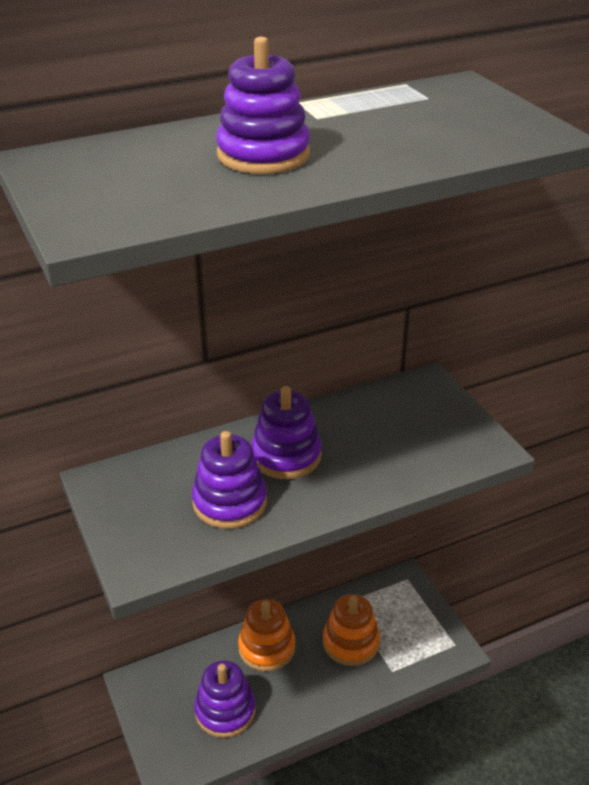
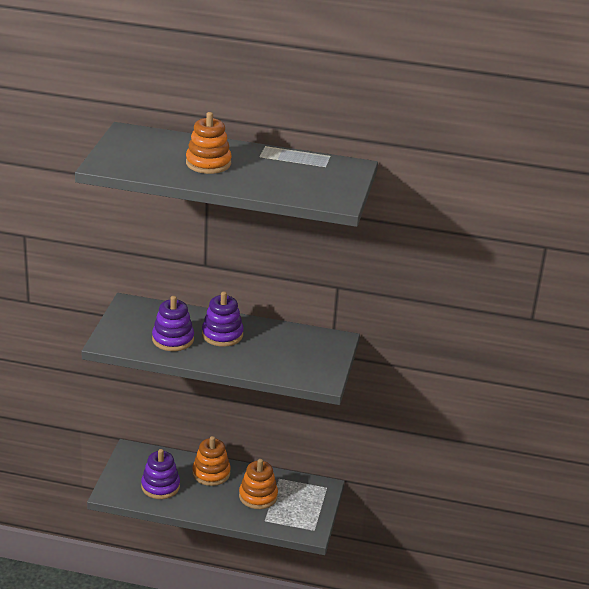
camera: 35 degrees right, 5 degrees down
purple stacking toy [216,37,310,174] -> orange stacking toy [186,112,232,174]

